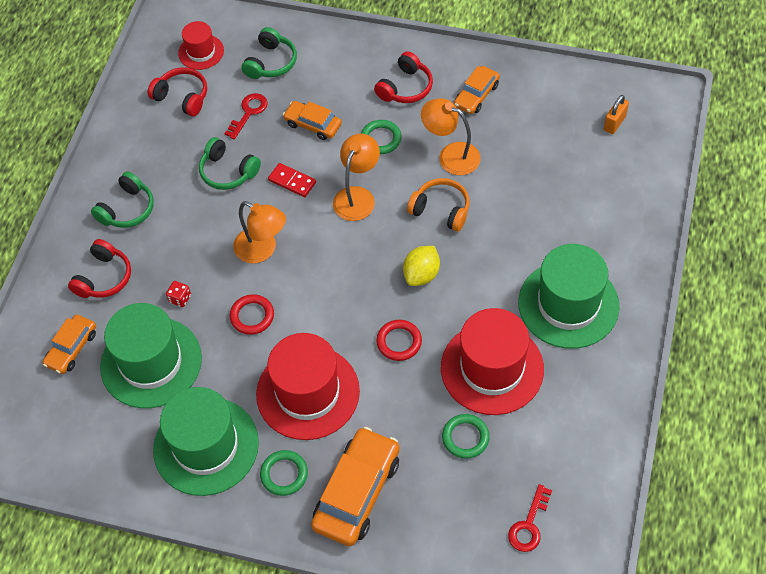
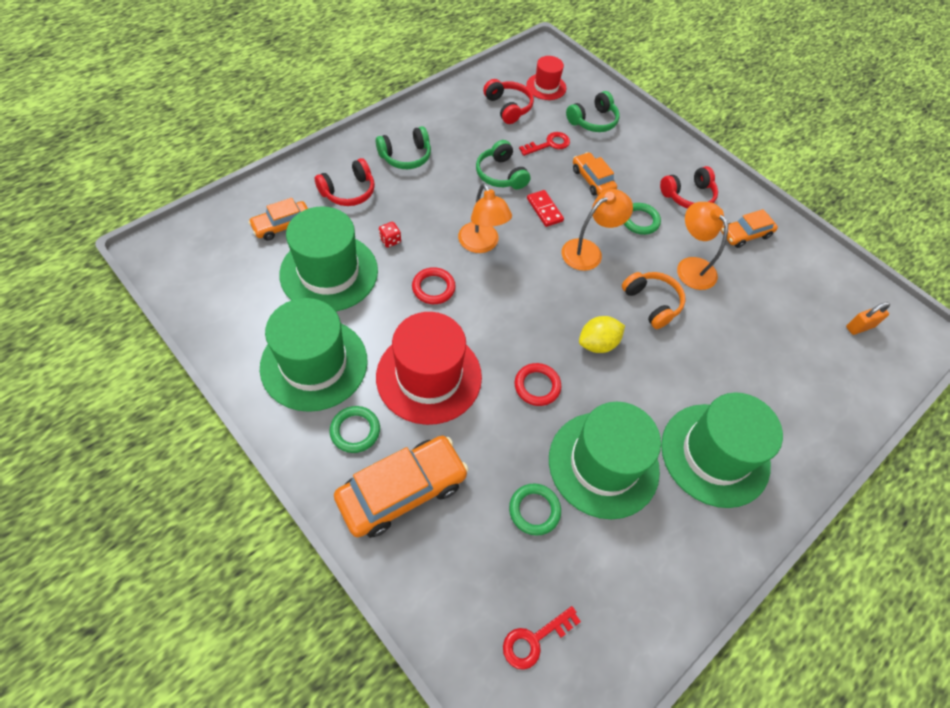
camera: 25 degrees right, 0 degrees up
red hat [441,308,544,415] -> green hat [549,402,661,519]

